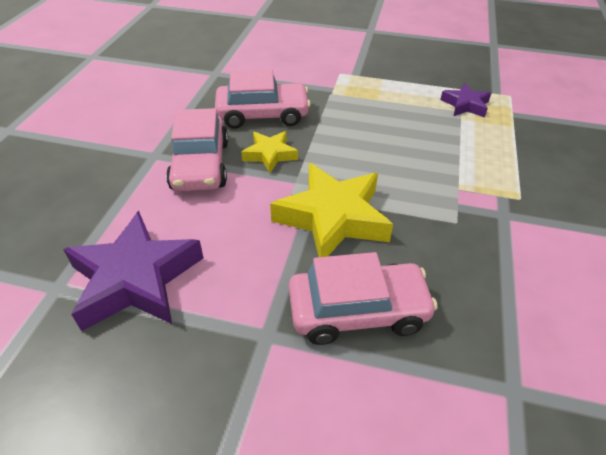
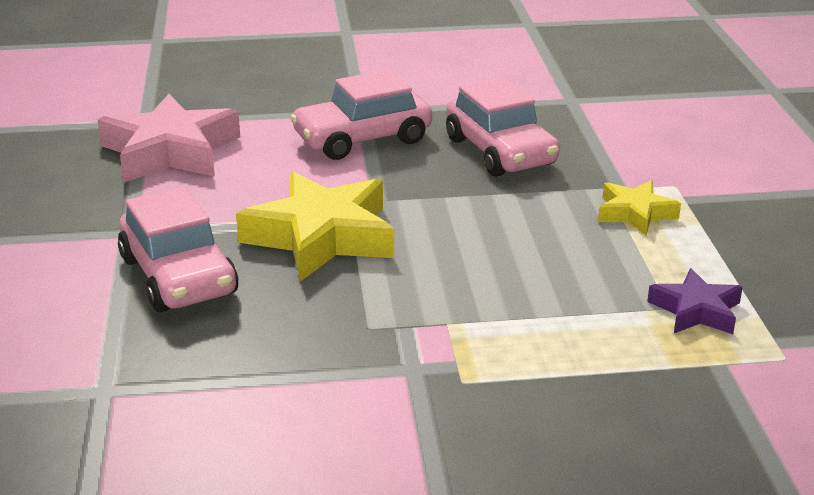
camera: 70 degrees right, 15 degrees down
purple star [63,211,204,331] -> pink star [98,94,240,182]
yellow star [241,131,298,173] -> yellow star moved to [598,180,681,235]

